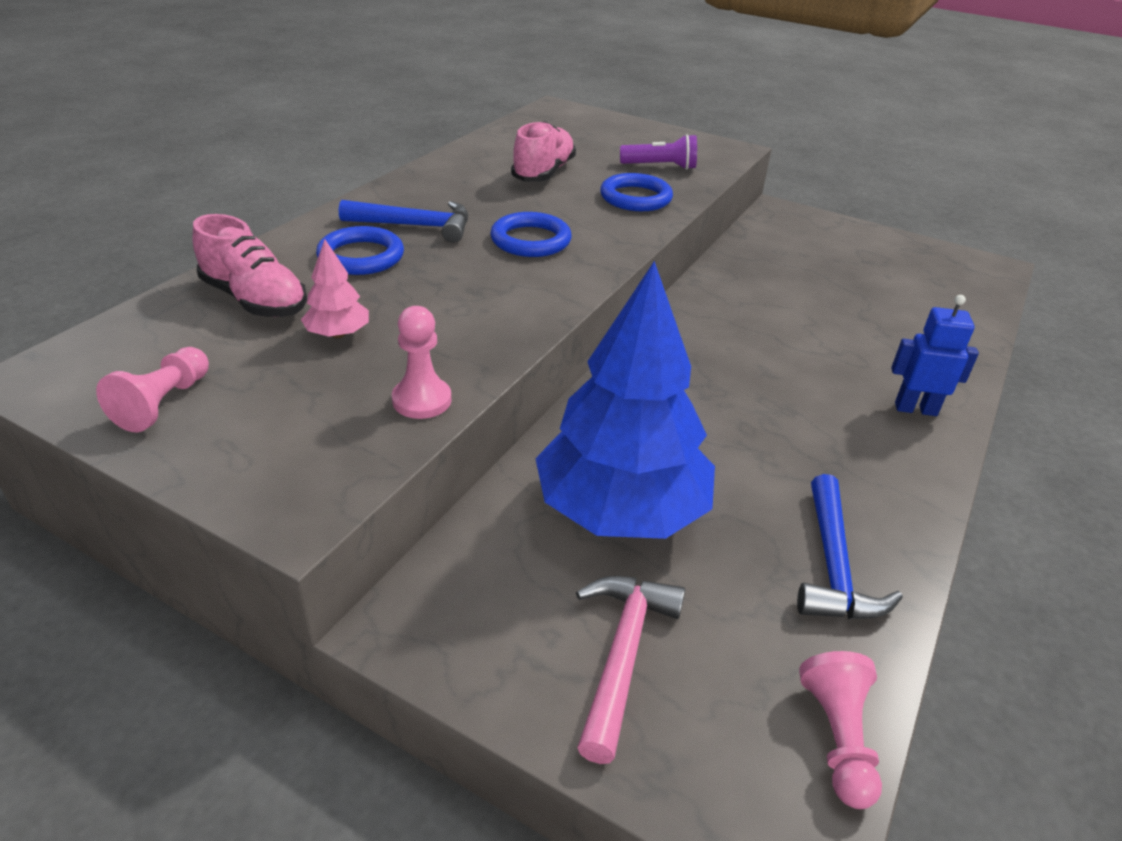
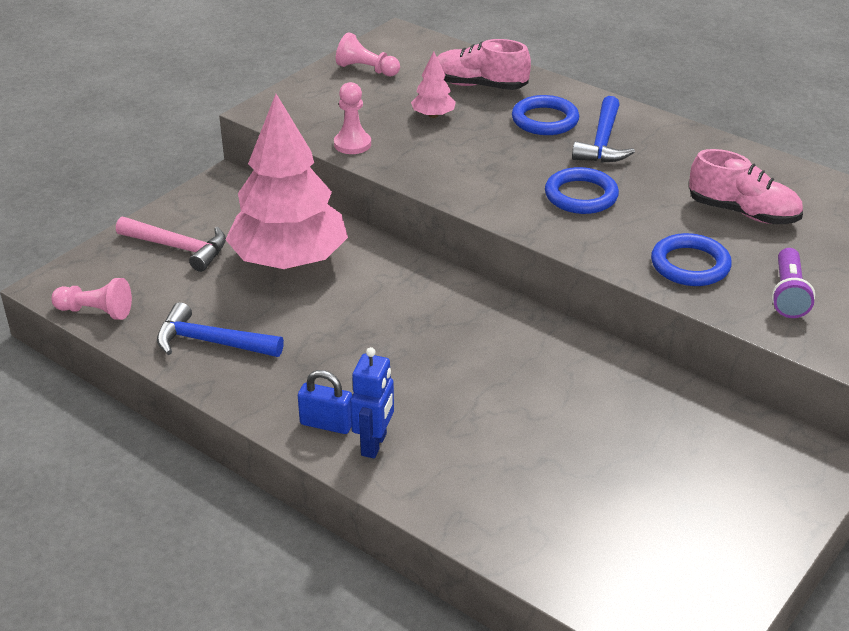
camera: 100 degrees right, 0 degrees up
pink shoe [193,214,307,317] -> pink shoe turned 60 degrees clockwise [437,39,531,90]
blue tree [535,261,715,539] -> pink tree [225,94,348,269]
none -> blue padlock [298,370,352,434]

